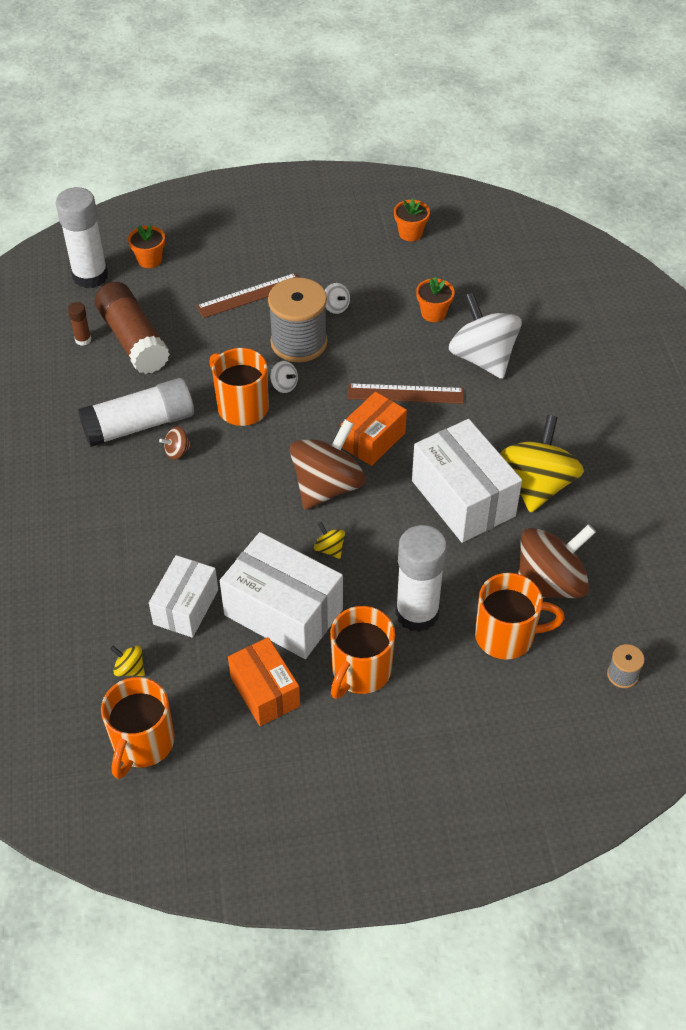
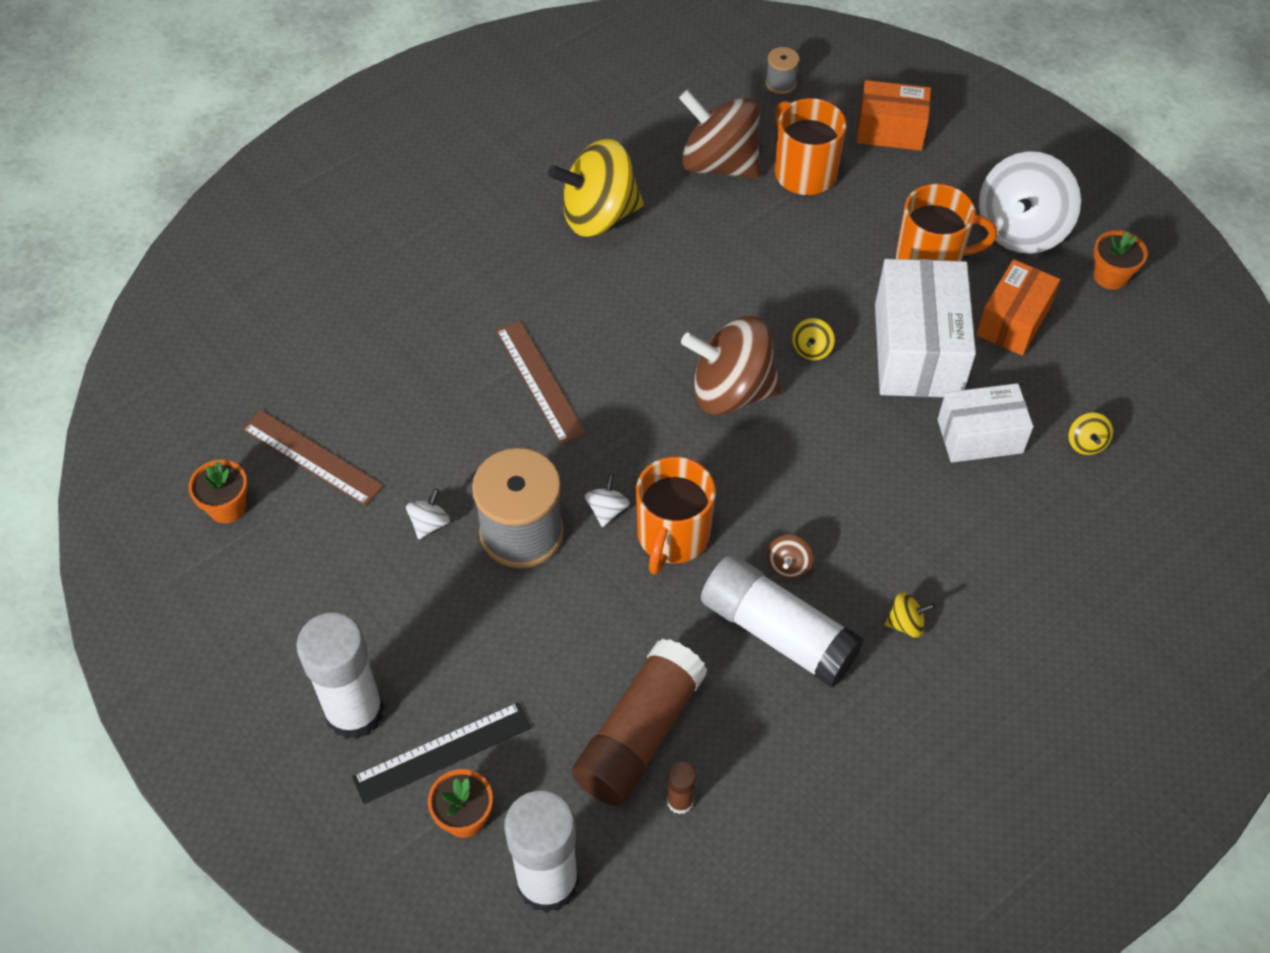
camera: 120 degrees left, 5 degrees up
orange mug [101,677,174,779] -> none
brown spinning top [159,426,192,460] -> brown spinning top turned 75 degrees clockwise [767,535,813,579]
brown ruler [196,273,299,318] -> brown ruler moved to [242,410,384,506]
orange box [341,392,407,466] -> orange box moved to [856,80,931,151]
white glue stick [395,525,447,632] -> white glue stick moved to [296,613,384,739]
white box [412,419,522,543] -> none
orange flower pot [416,277,455,322] -> orange flower pot moved to [1093,230,1148,290]
white spinning top [449,292,522,379] -> white spinning top moved to [979,151,1081,254]
none -> black ruler [352,702,531,804]
none -> yellow spinning top [884,592,935,637]

